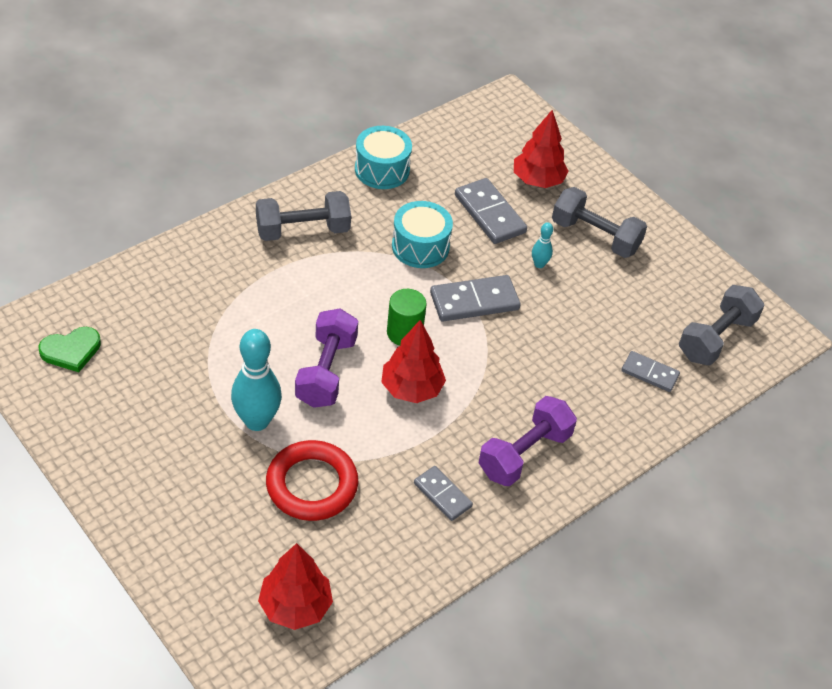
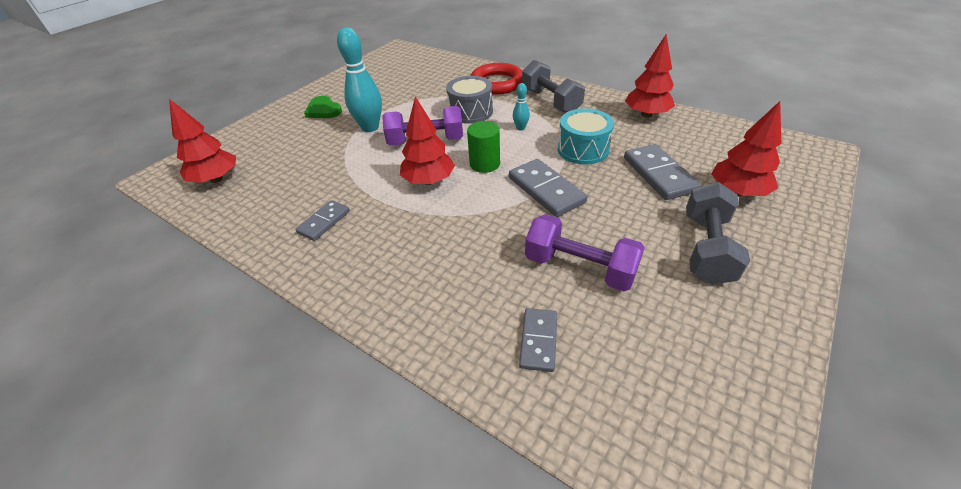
camera: 80 degrees right, 5 degrees down
green heart [38,327,101,372] -> green heart moved to [304,96,342,118]
red ring [266,440,358,521] -> red ring moved to [470,63,522,95]
turquoise drum [355,126,412,189] -> red tree [625,35,675,117]
grey domino [455,178,527,244] -> grey domino turned 60 degrees counterclockwise [624,144,702,200]
purple dumbbell [479,396,577,486] -> purple dumbbell moved to [525,214,645,291]
turquoise bowling pin [532,222,553,268] -> turquoise bowling pin moved to [513,83,530,130]
grey dumbbell [679,285,765,366] -> none
none -> grey drum [446,76,493,124]

